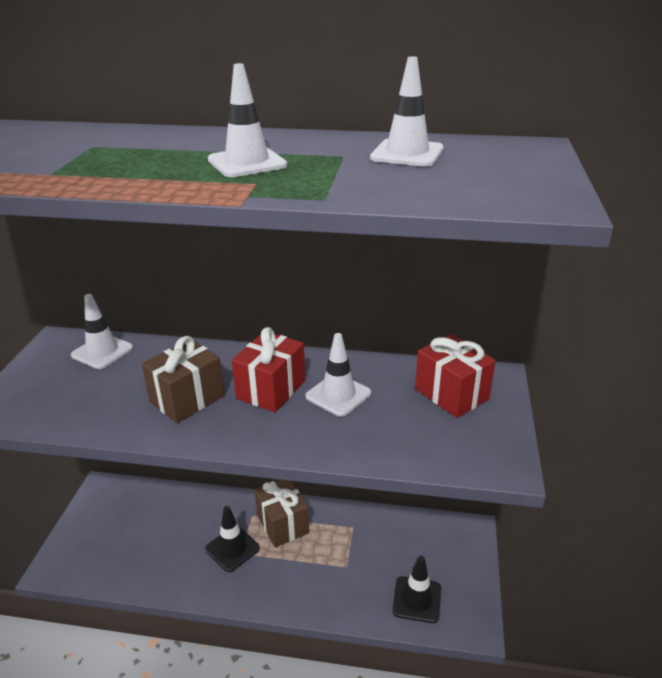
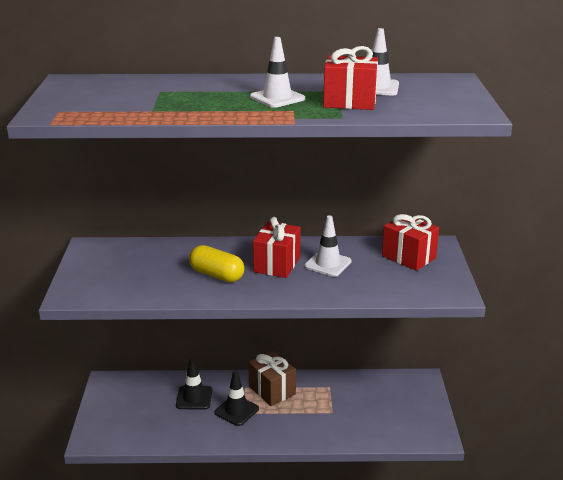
camera: 10 degrees left, 5 degrees down
white traffic cone [71,294,133,369] -> none
brown gift [142,336,225,423] -> yellow capsule [189,245,245,282]
black traffic cone [393,556,441,623] -> black traffic cone moved to [176,358,212,410]
none -> red gift [323,46,378,110]

